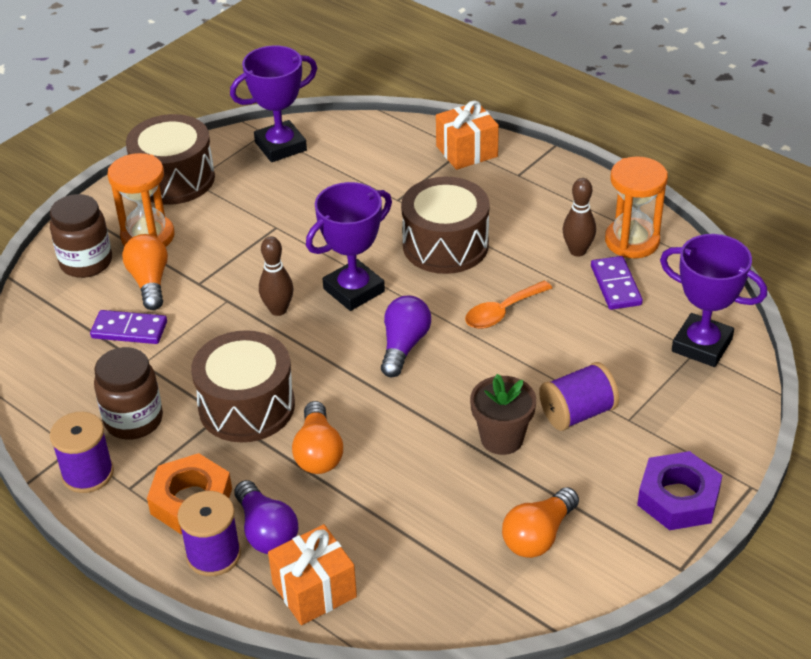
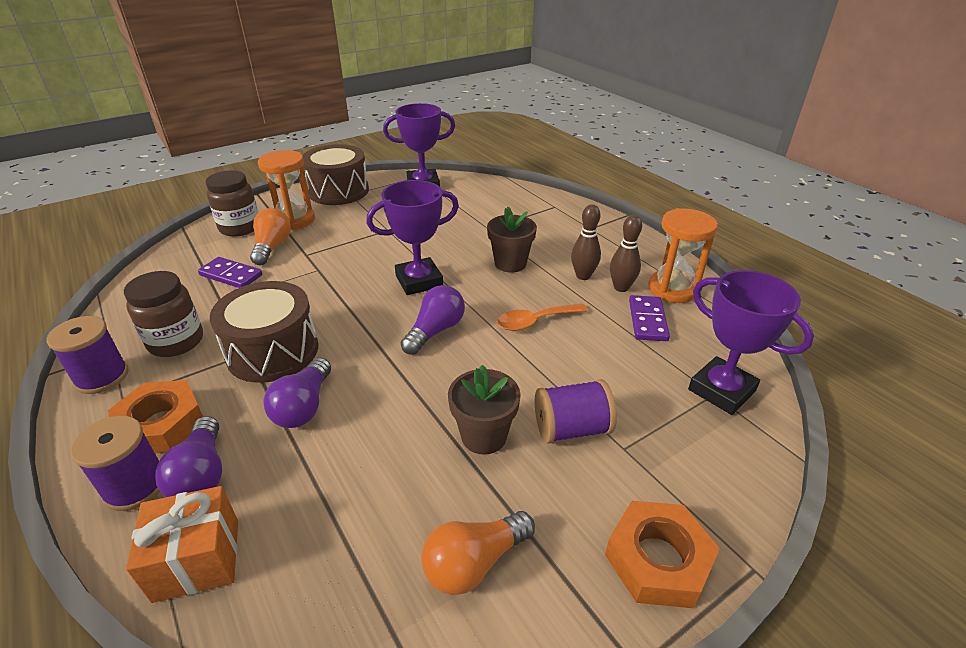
camera: 15 degrees right, 5 degrees down
brown bowling pin [259,236,293,316] -> brown bowling pin moved to [571,204,601,280]
orange light bulb [292,401,343,474] -> purple light bulb [264,358,331,428]
brown drum [401,177,490,274] -> brown flower pot [487,207,537,273]
orange gift [436,100,499,170] -> none
purple nut [637,451,722,530] -> orange nut [605,501,720,608]

